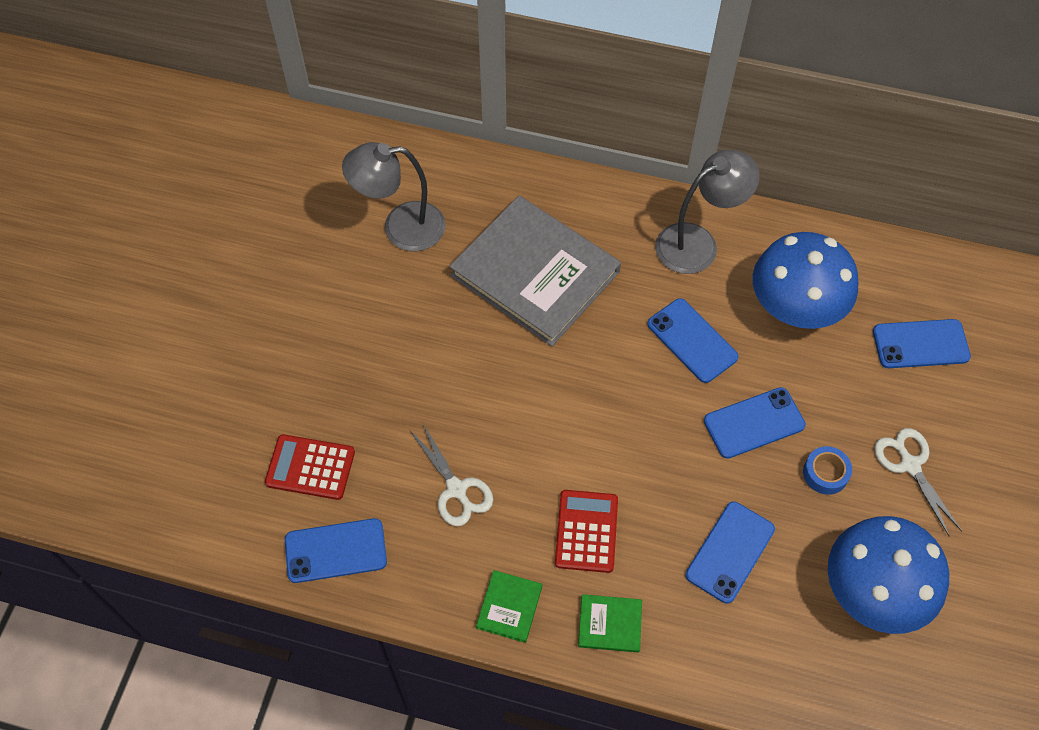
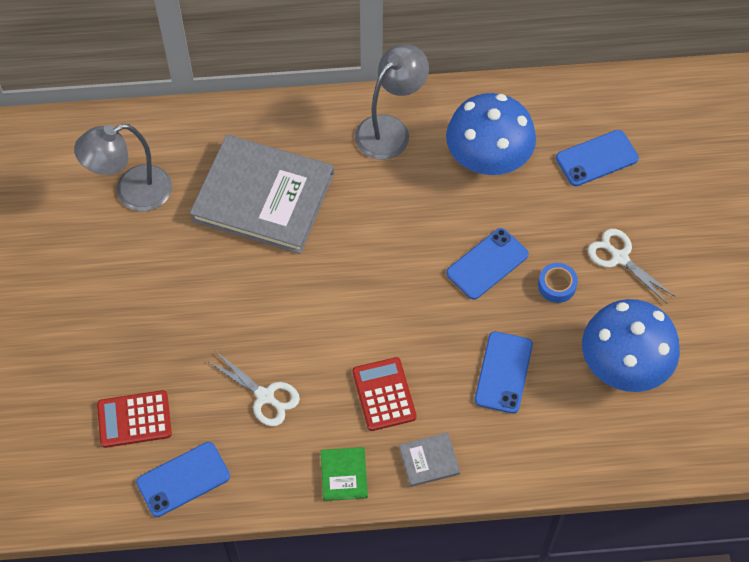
camera: 20 degrees left, 0 degrees up
green book [578,594,642,653] -> grey book [399,432,460,487]
blue phone [648,298,739,383] -> none

